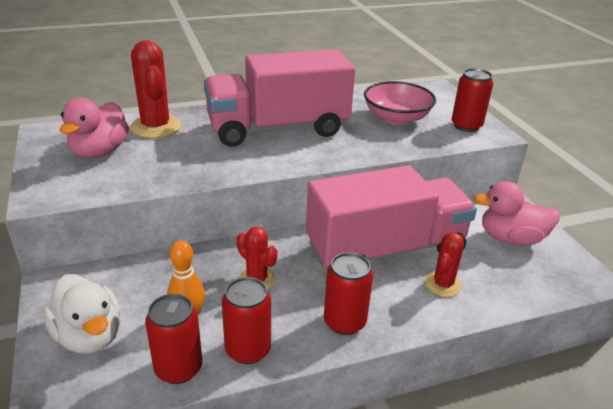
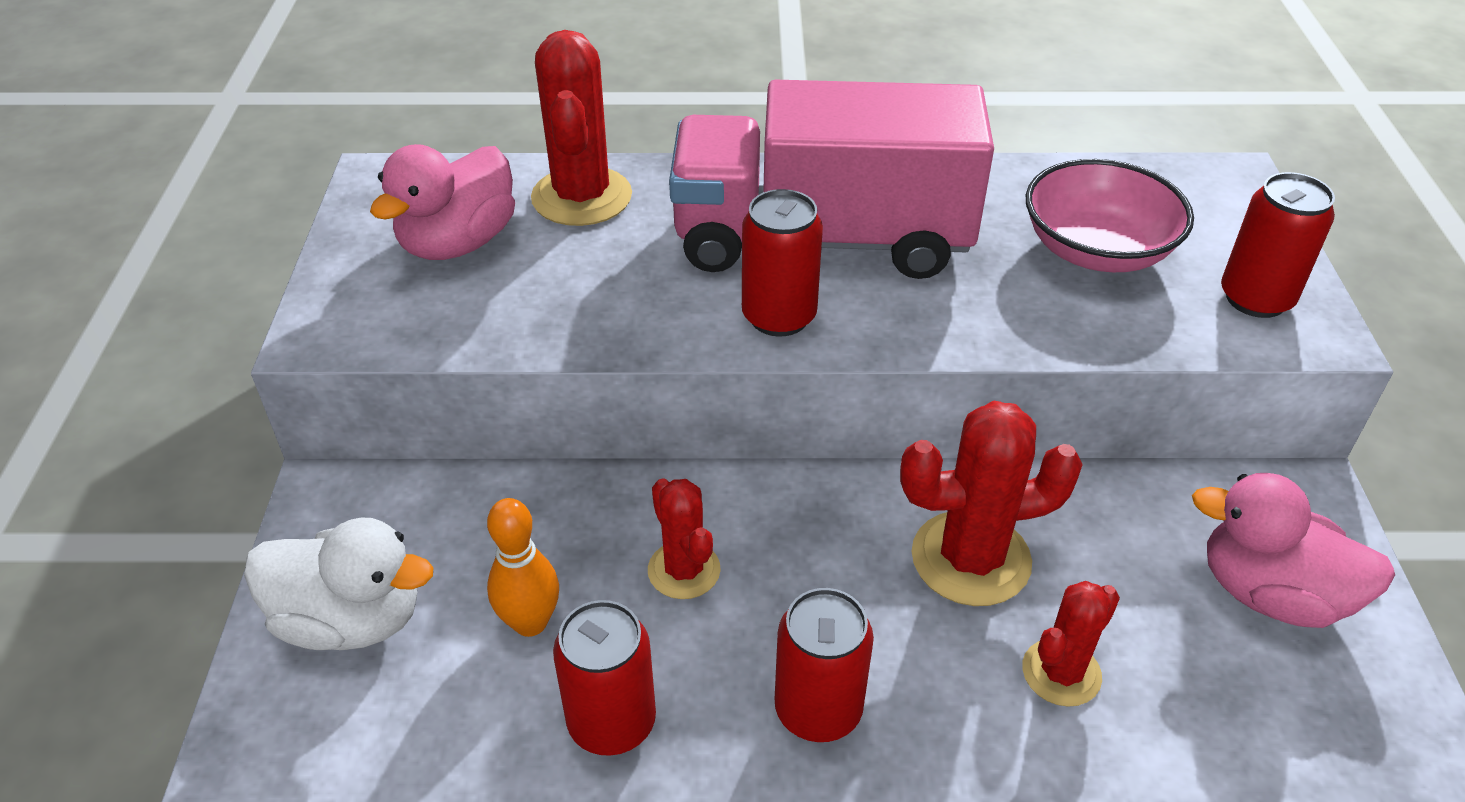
camera: 20 degrees right, 10 degrees up
white duck [43,274,121,354] -> white duck turned 60 degrees counterclockwise [244,517,434,650]
red can [145,294,202,384] -> red can moved to [742,189,823,337]
pink truck [306,165,477,269] -> red cactus [900,401,1083,606]

